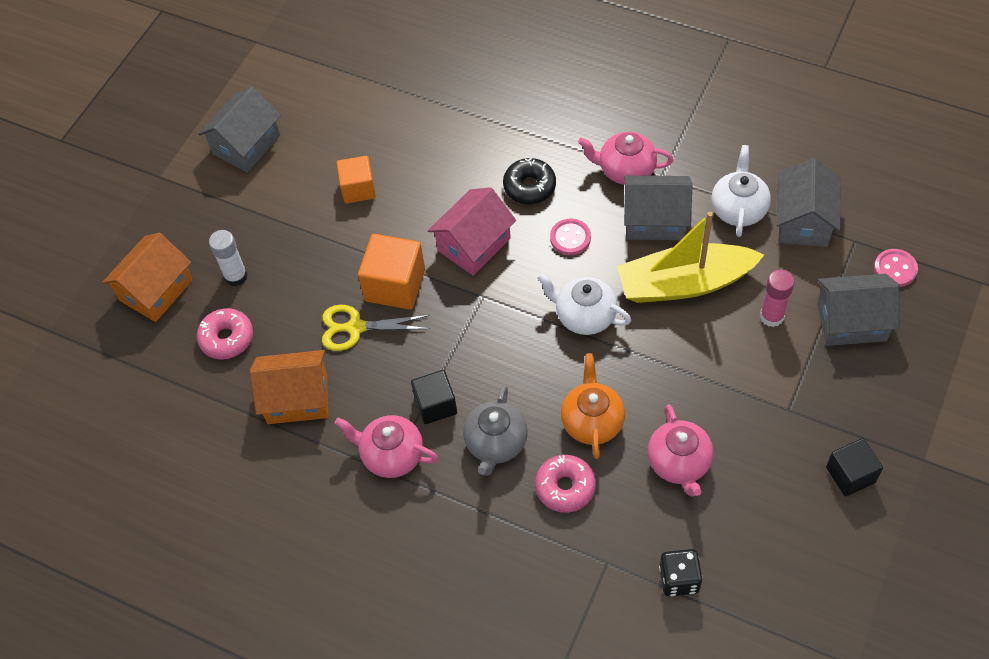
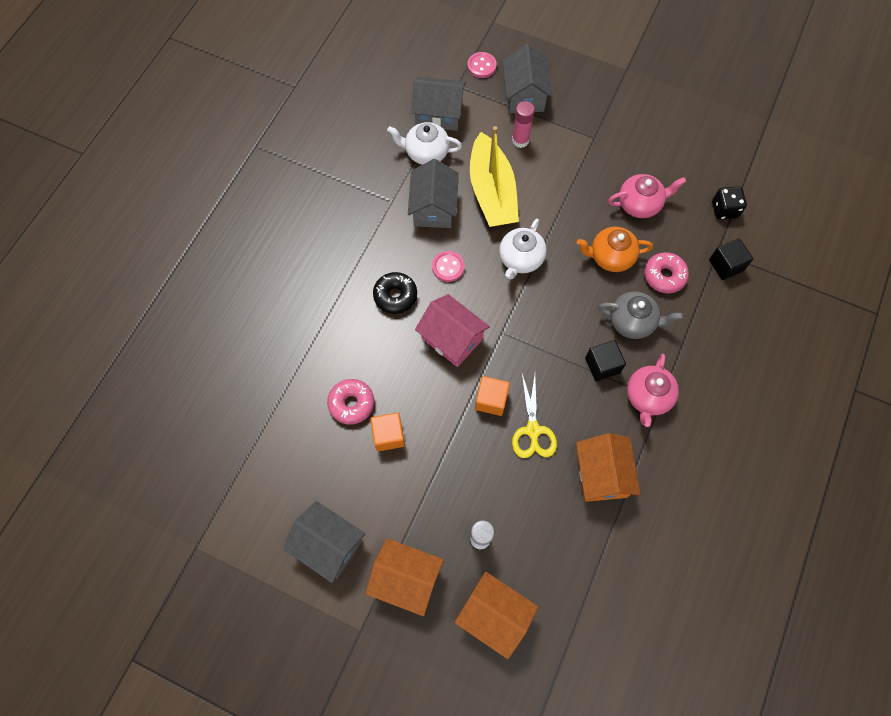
camera: 95 degrees left, 10 degrees up
pink donut [197,308,253,359] -> pink donut moved to [327,379,374,425]
orange cube [358,234,425,310] -> orange cube [475,376,510,416], size x0.66
pink teapot [578,132,674,185] -> none
black cube [826,438,883,496] -> black cube moved to [709,238,753,280]
none -> orange house [366,538,444,616]

